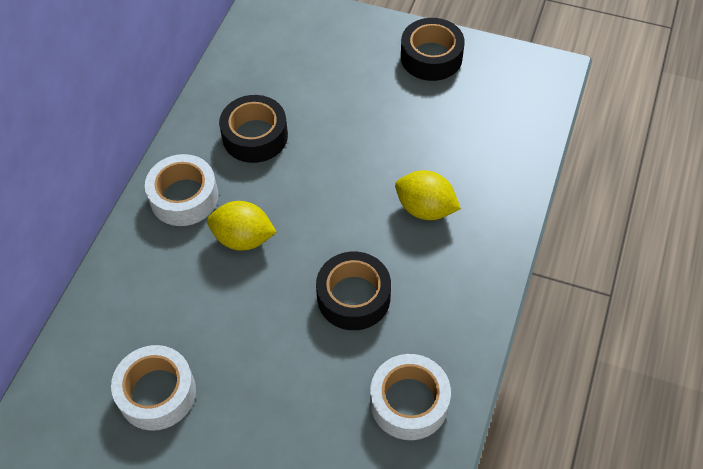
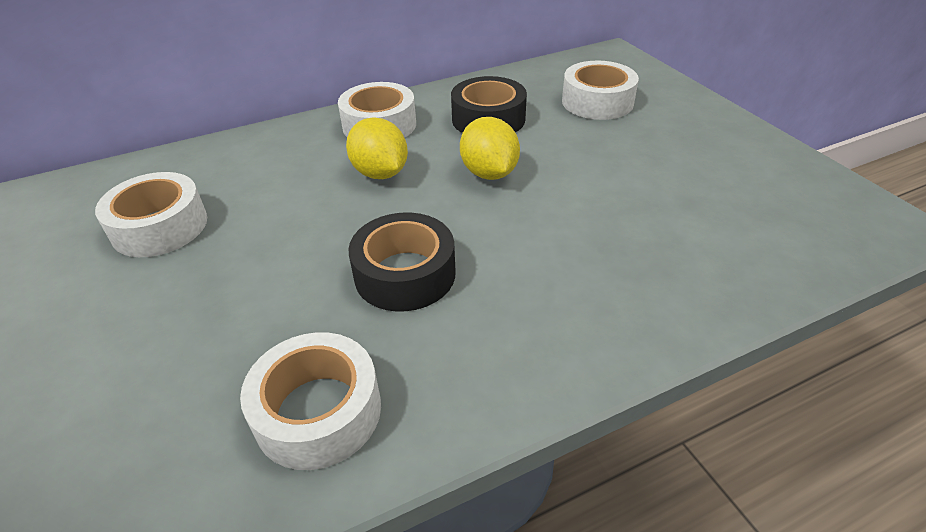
camera: 45 degrees right, 15 degrees down
yellow lemon [395,170,461,220] -> yellow lemon moved to [460,117,520,180]
black tape [401,18,465,81] -> none
none -> white tape [562,61,639,120]

